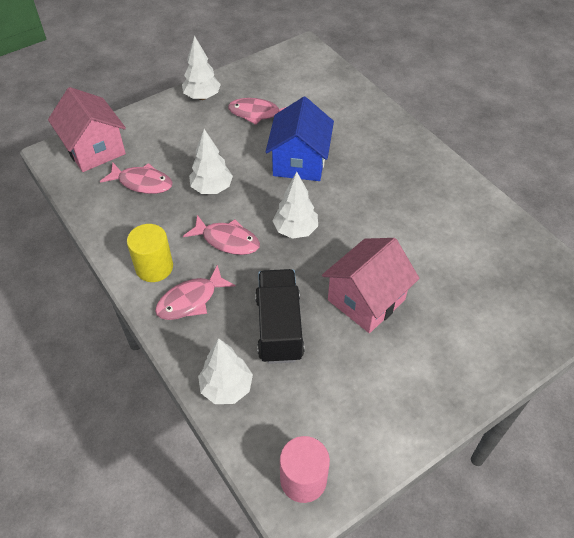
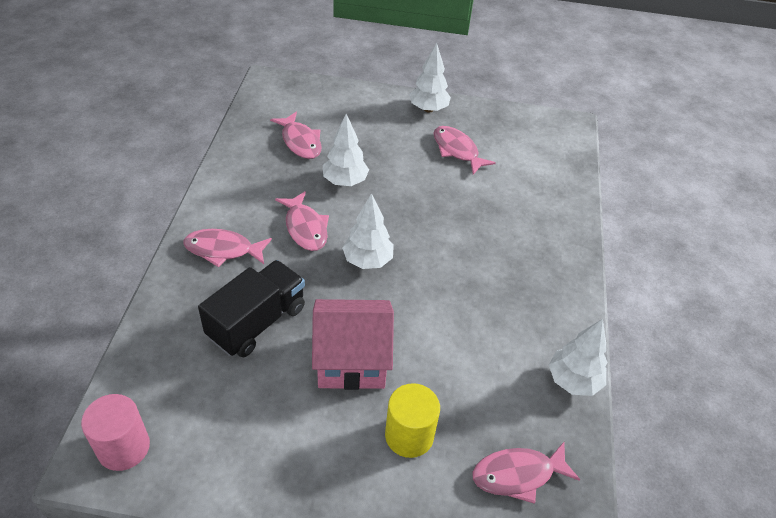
camera: 40 degrees right, 5 degrees down
pink house [48,87,126,172] -> none
yellow cylinder [127,224,173,282] -> yellow cylinder moved to [385,383,440,458]
white tree [198,338,253,404] -> white tree moved to [549,319,608,396]
blue house [265,97,334,181] -> none
none -> pink fish [472,442,580,504]

